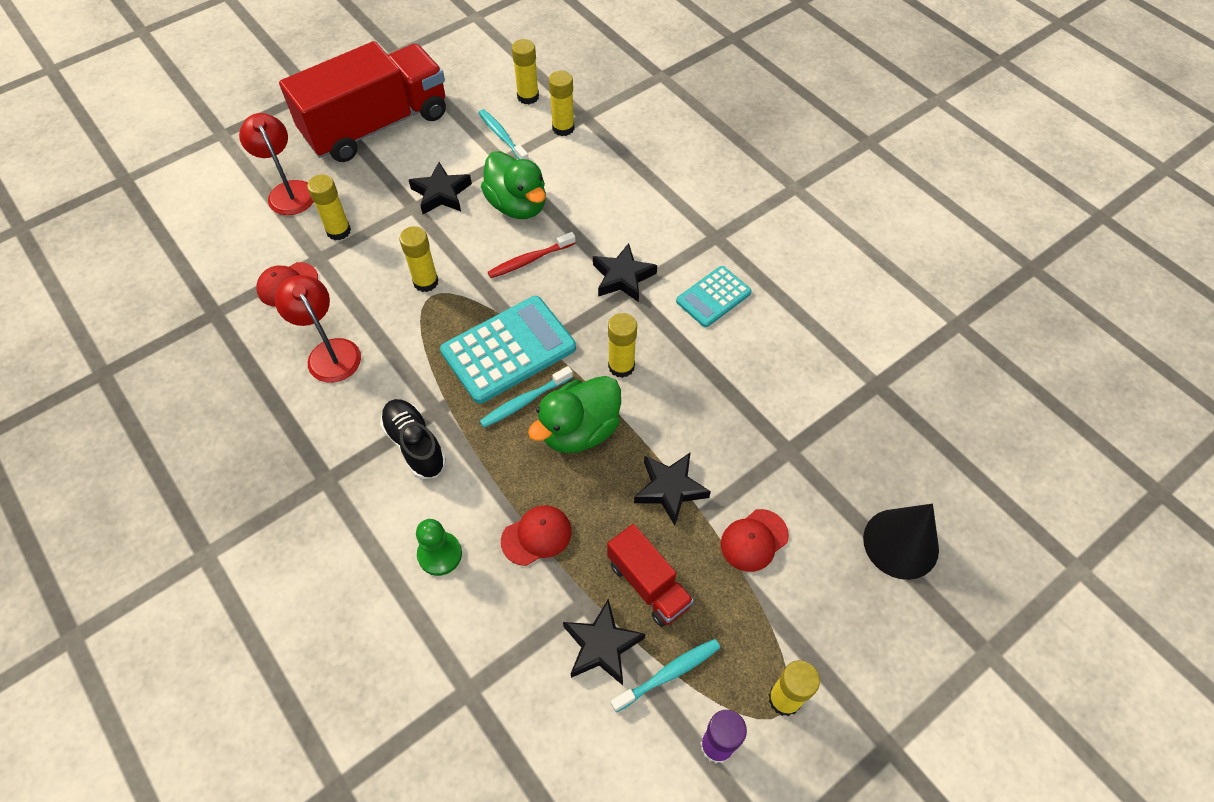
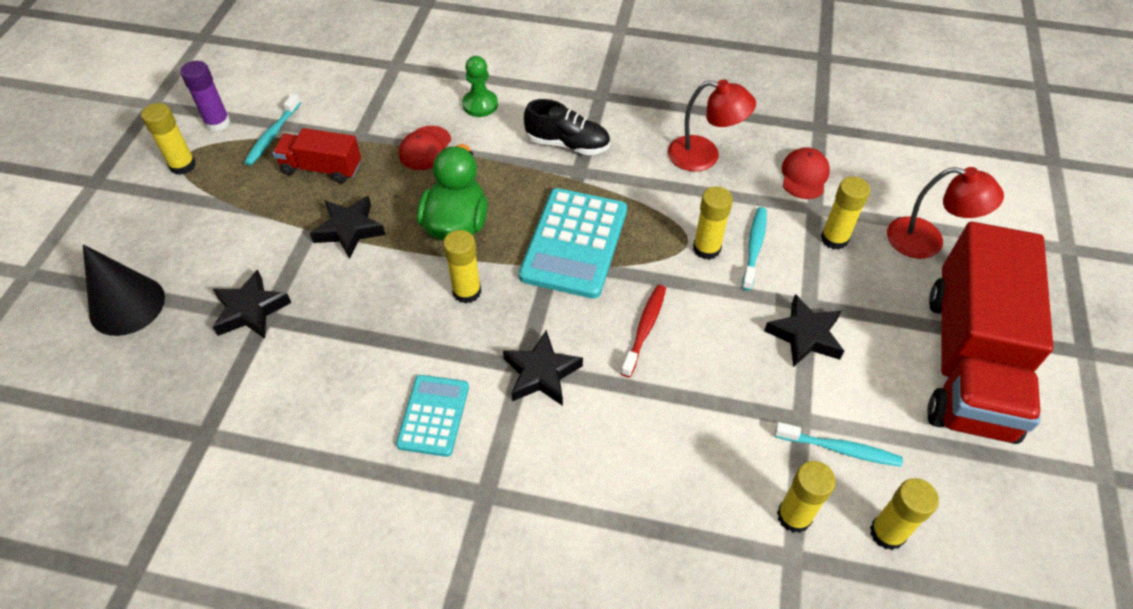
camera: 140 degrees right, 5 degrees down
turquoise toothbrush [480,366,573,428] -> turquoise toothbrush moved to [742,207,767,291]
green duck [481,151,546,219] -> none
black star [563,599,645,685] -> black star moved to [213,269,292,339]
red cap [721,509,789,572] -> none

